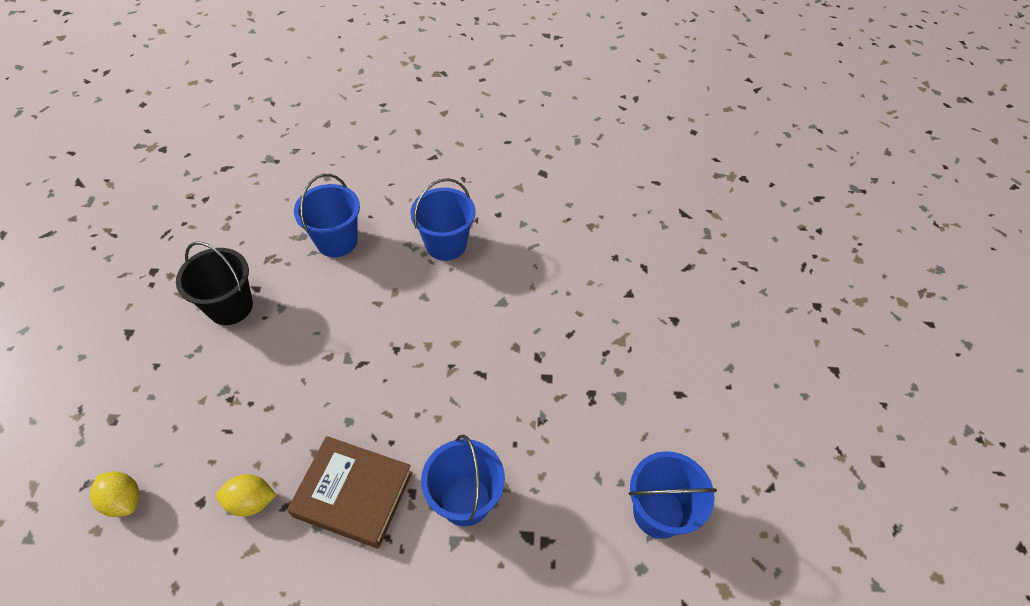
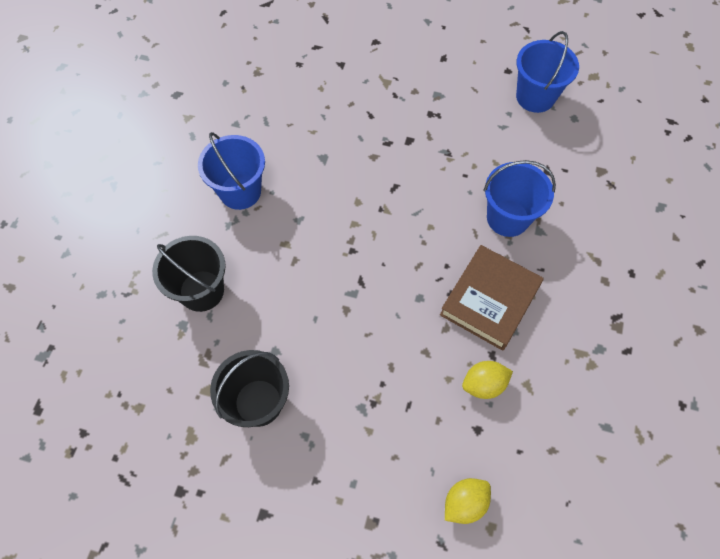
camera: 75 degrees left, 10 degrees up
yellow lemon [216,474,276,517] -> yellow lemon turned 60 degrees clockwise [462,361,513,399]
blue bucket [294,174,360,257] -> black bucket [152,236,226,312]

